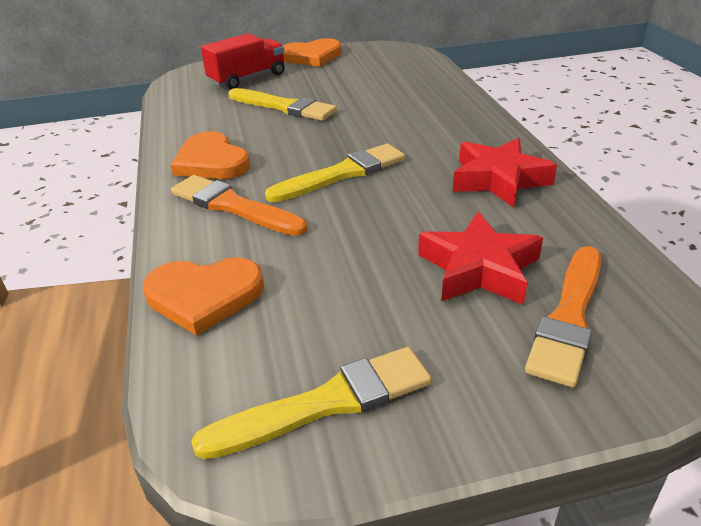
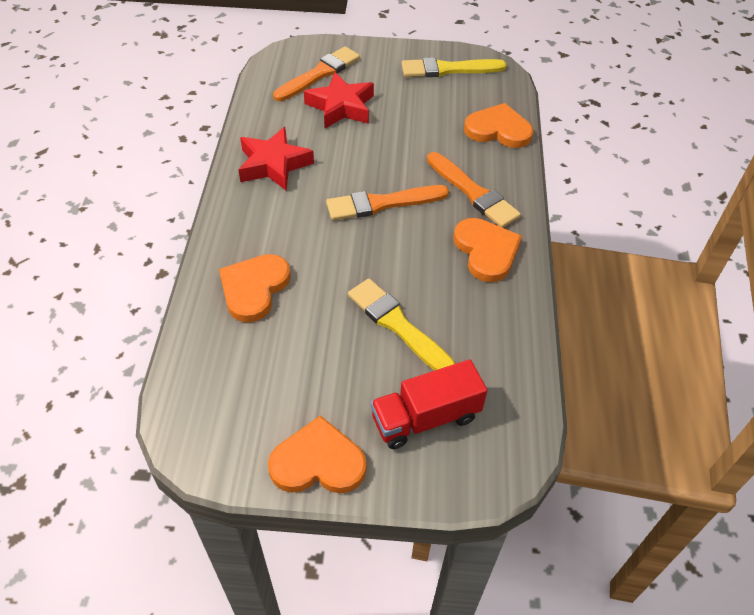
camera: 165 degrees left, 15 degrees up
yellow brush [265,143,405,202] -> orange brush [326,185,449,221]
none -> orange heart [219,254,291,322]

